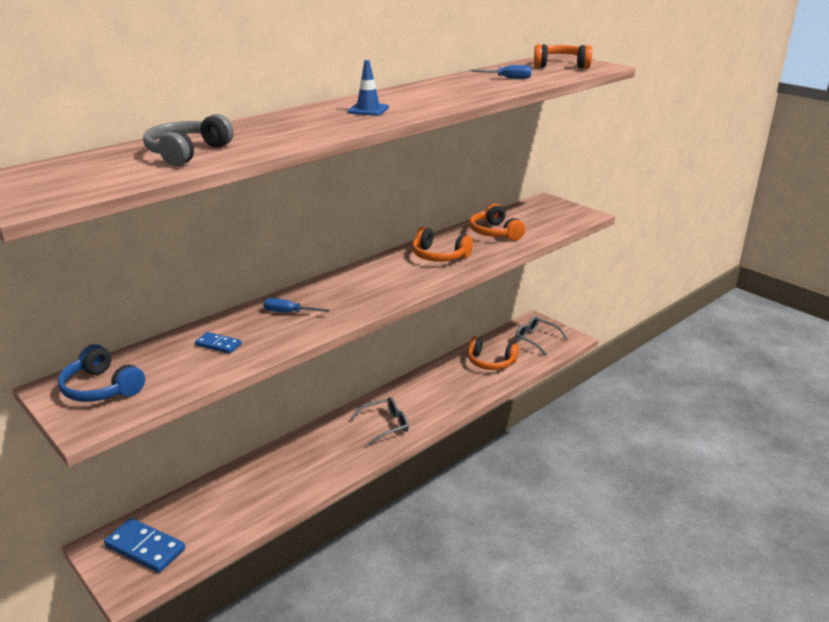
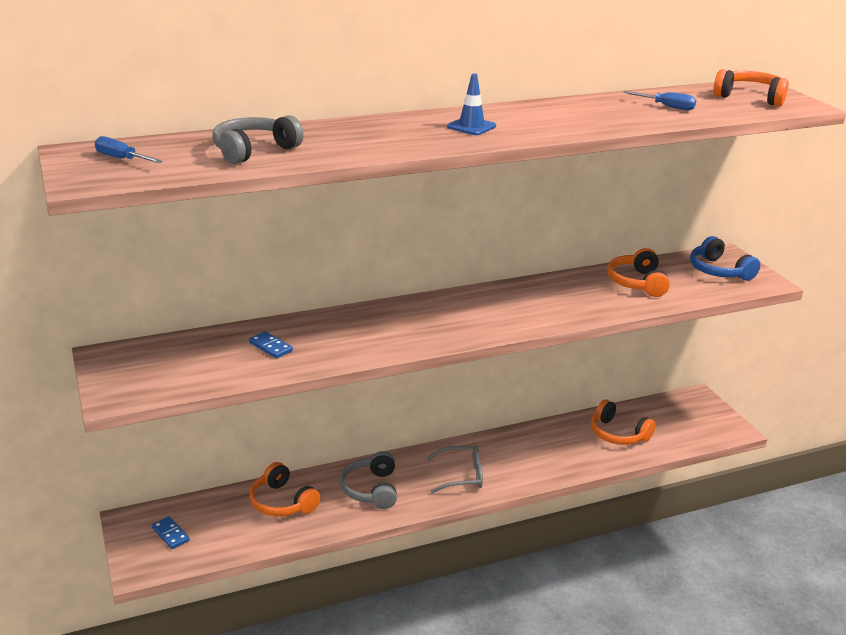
camera: 20 degrees right, 0 degrees up
blue headphones [58,344,145,402] -> blue headphones moved to [690,236,760,281]
blue domino [104,518,185,573] -> blue domino [152,517,190,549], size x0.54
blue screwdriver [263,298,330,312] -> blue screwdriver moved to [95,136,163,163]
orange headphones [412,227,473,262] -> orange headphones moved to [249,462,321,517]
grey glasses [515,316,568,356] -> none
none -> grey headphones [339,451,397,509]

